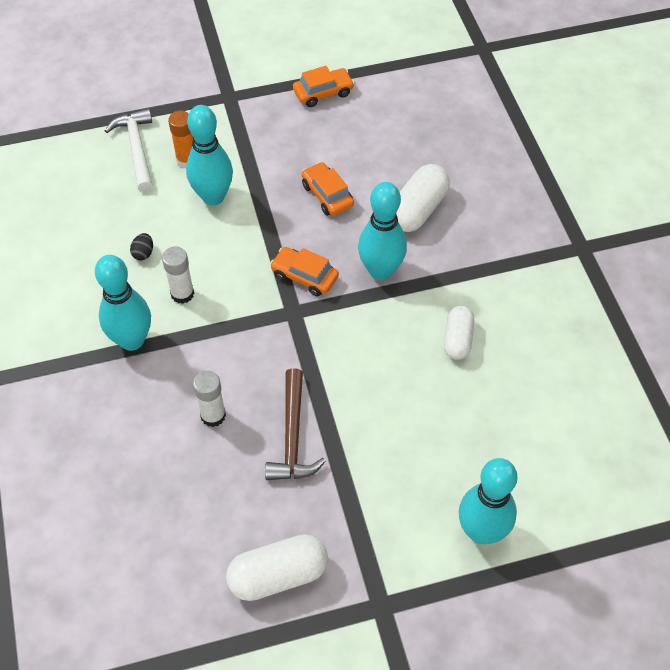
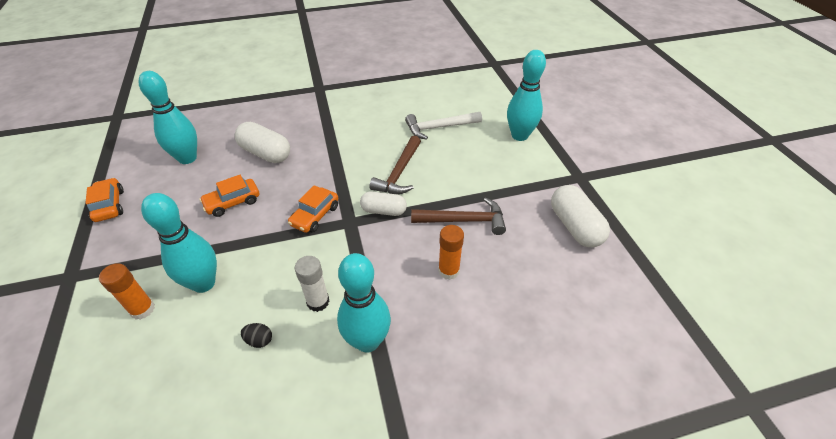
camera: 90 degrees left, 10 degrees down
white hammer [105,108,153,192] -> white hammer moved to [405,112,482,140]
white glue stick [193,371,226,427] -> orange glue stick [438,225,464,280]
turquoise bowling pin [358,182,407,280] -> turquoise bowling pin moved to [139,71,197,164]
white capsule [444,306,474,360] -> white capsule moved to [360,192,407,216]
none -> brown hammer [369,136,421,194]

